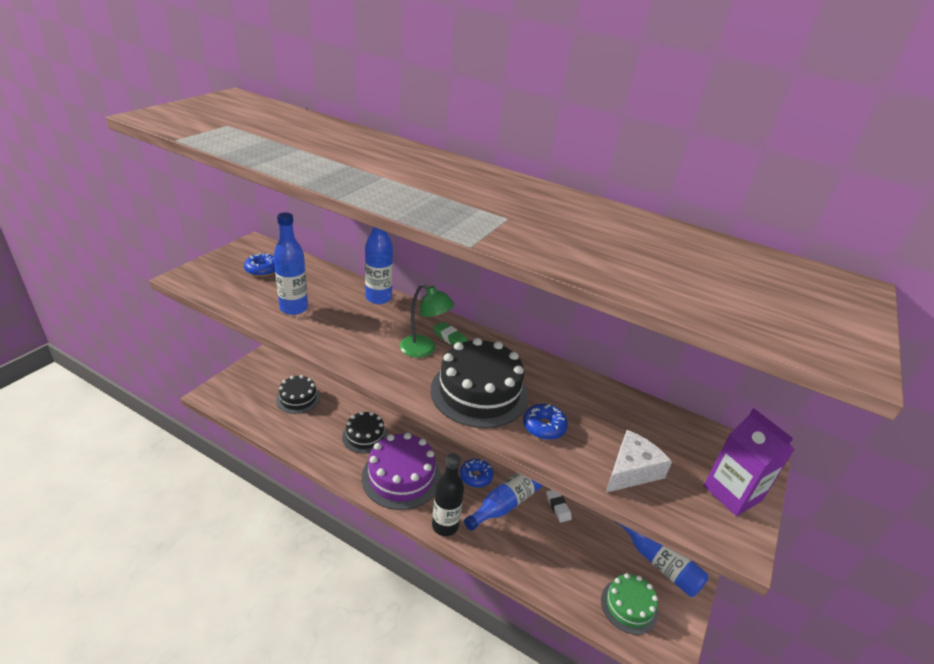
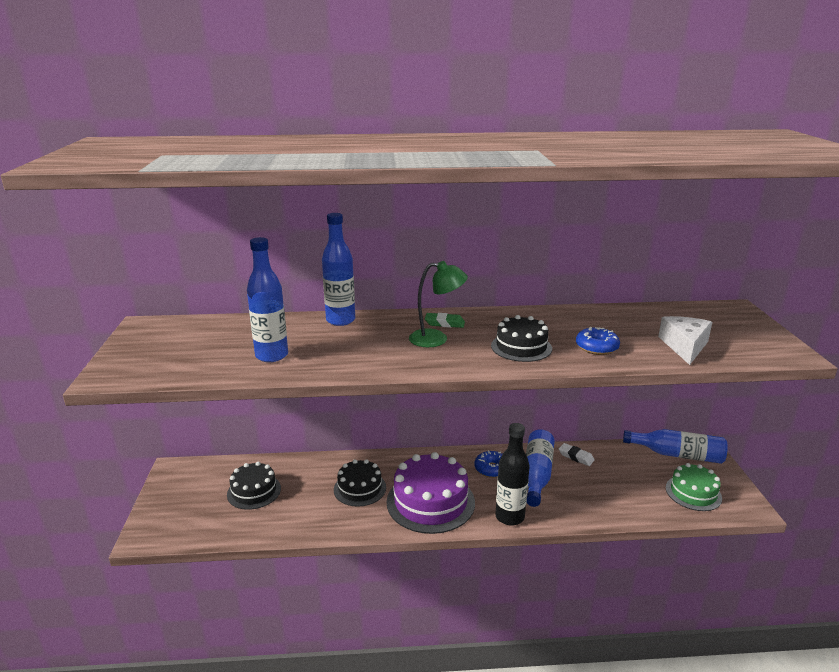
camera: 30 degrees left, 10 degrees down
blue donut [244,253,275,277] -> none
black cake [431,338,528,428] -> black cake [491,315,552,362], size x0.61
purple carton [703,408,795,516] -> none

